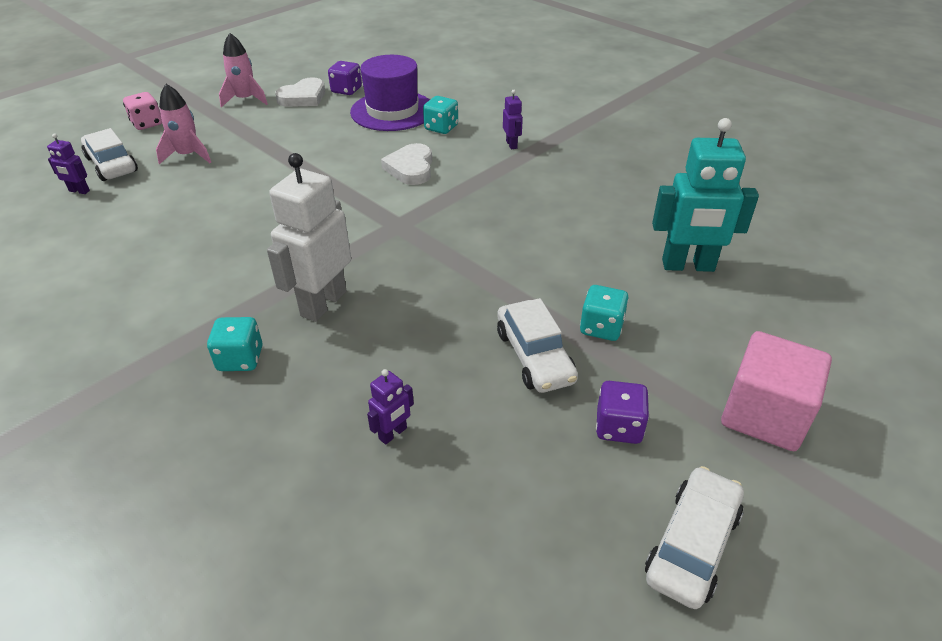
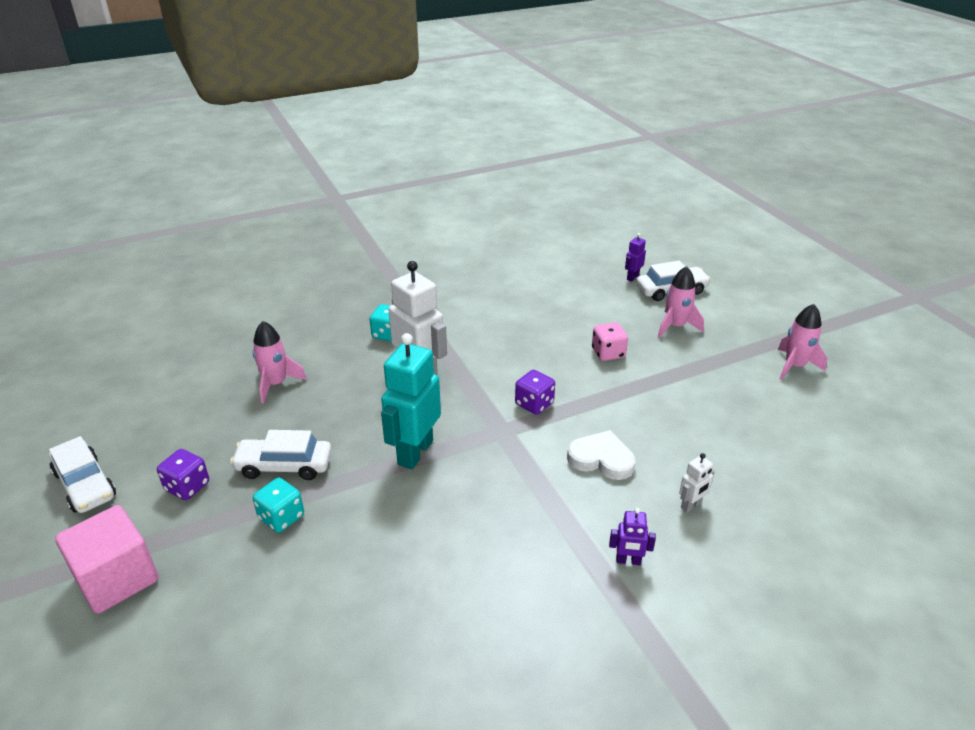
camera: 110 degrees right, 5 degrees down
pink dice [123,92,162,130] -> pink dice moved to [592,322,628,361]
white heart [275,77,325,107] -> none
purple dice [328,61,362,95] -> purple dice moved to [515,370,555,415]
purple hat [350,55,430,131] -> none
purple robot [367,369,414,444] -> pink rocket [253,321,307,403]
turquoise dice [423,96,458,134] -> white robot [679,453,715,513]
turquoise robot [652,118,759,272] -> turquoise robot moved to [381,333,441,469]

